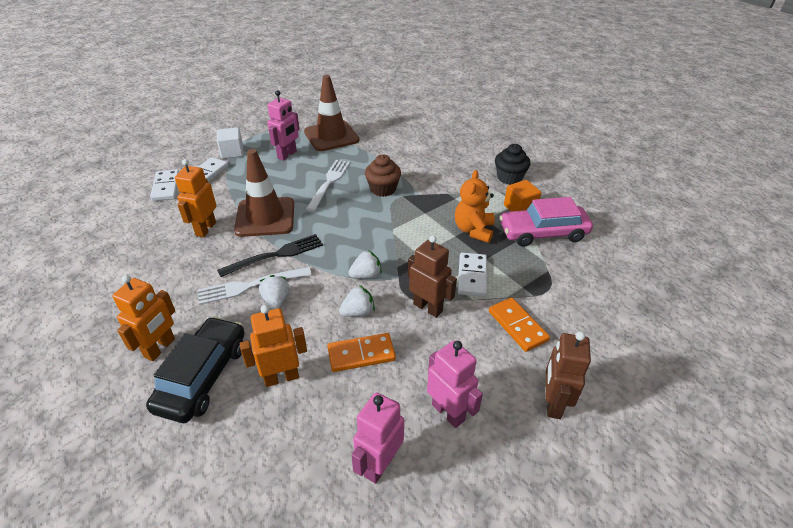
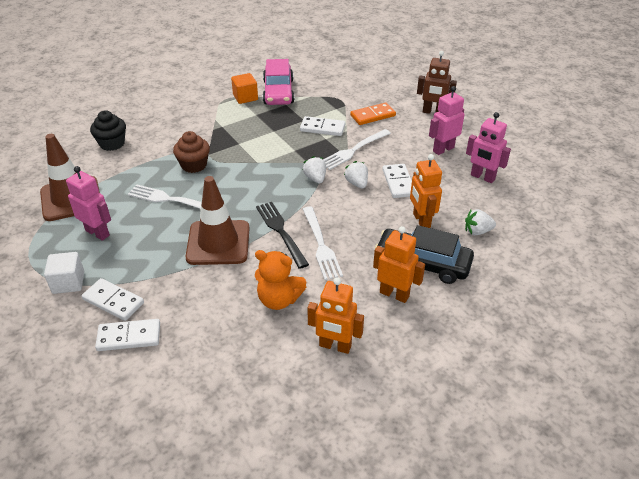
camera: 85 degrees left, 0 degrees up
orange robot [175,159,217,237] -> orange robot moved to [307,277,364,354]
white strawberry [259,275,289,309] -> white strawberry moved to [465,209,496,235]
orange domino [327,333,396,372] -> white domino [382,164,412,198]
brown robot [408,235,457,318] -> white fork [323,129,391,170]
orange teddy bear [455,170,495,243] -> orange teddy bear moved to [255,250,306,310]
black cupcake [495,144,531,185] -> black cupcake moved to [90,110,126,151]

